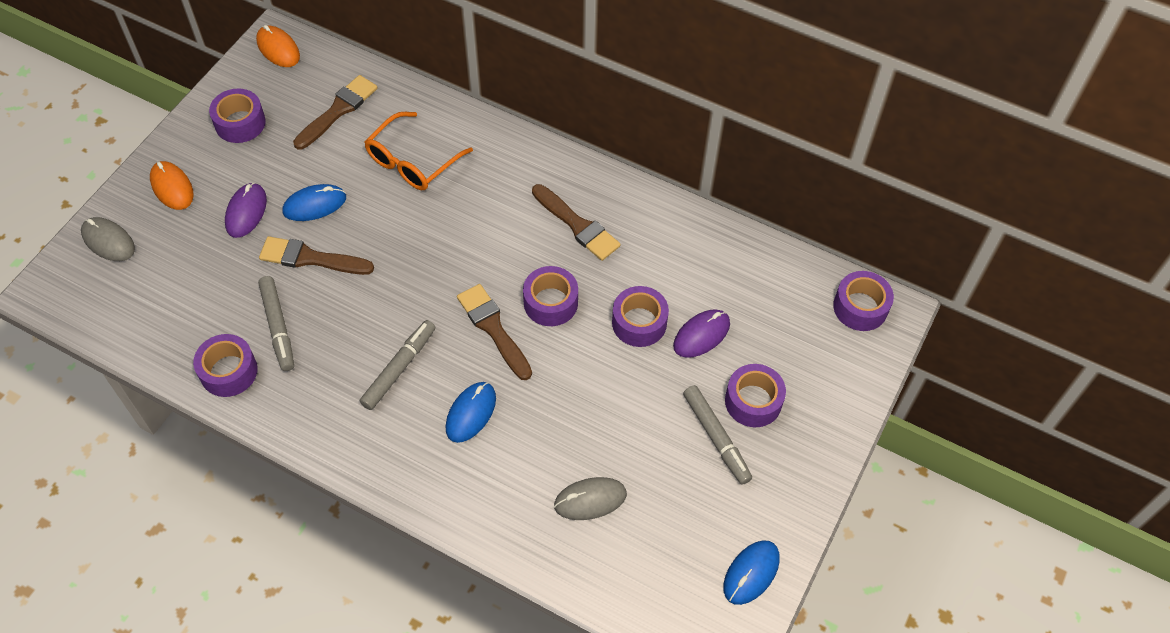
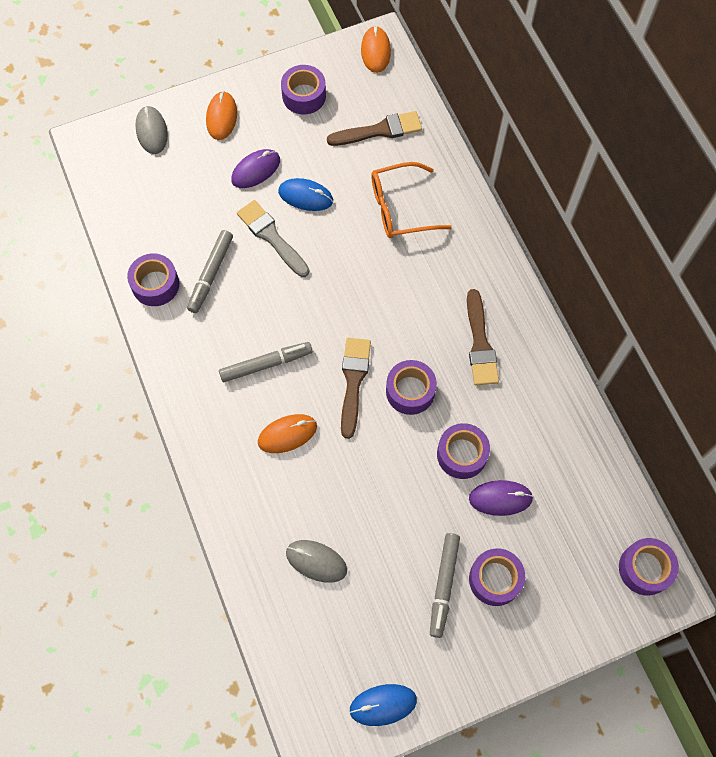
camera: 40 degrees right, 10 degrees up
brown brush [259,236,374,275] -> grey brush [237,200,309,277]
blue mouse [445,382,496,443] -> orange mouse [258,414,317,453]

